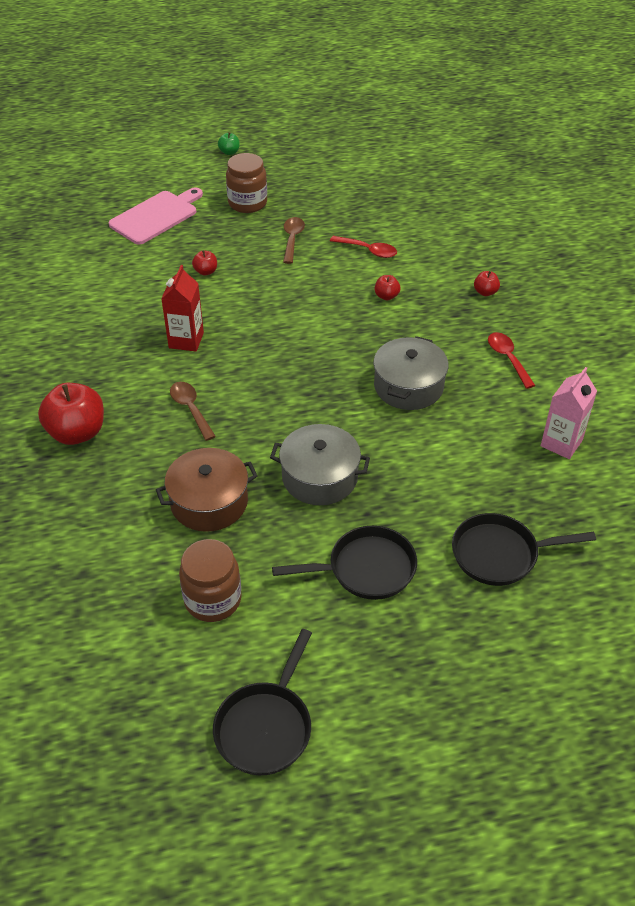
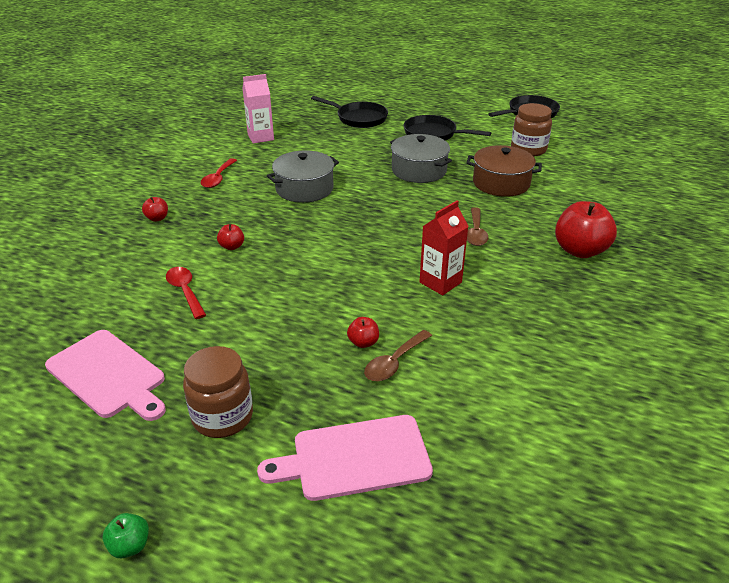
camera: 145 degrees left, 10 degrees down
brown spoon [283,217,305,264] -> brown spoon moved to [364,330,432,381]
none -> pink cutting board [45,330,166,421]

